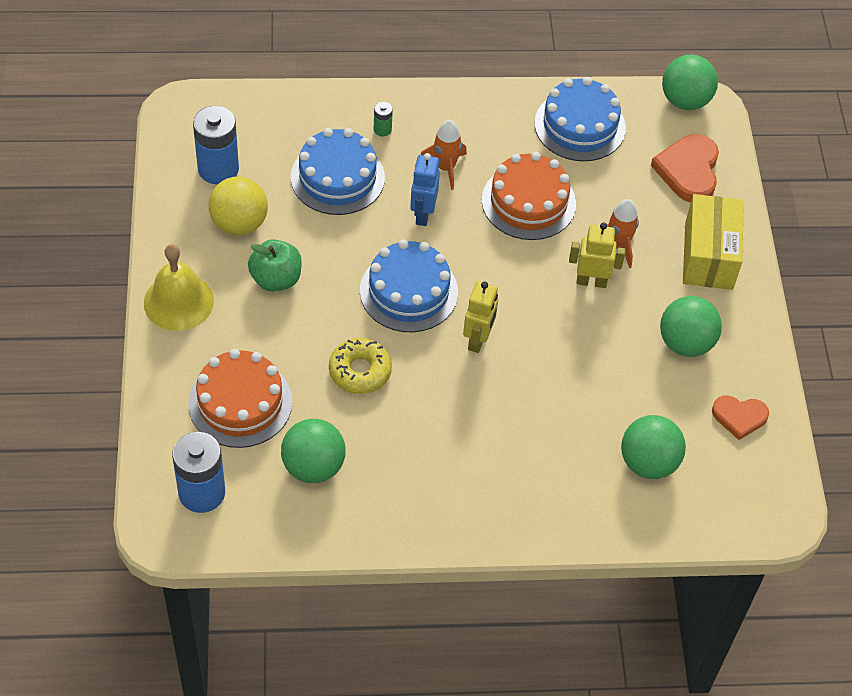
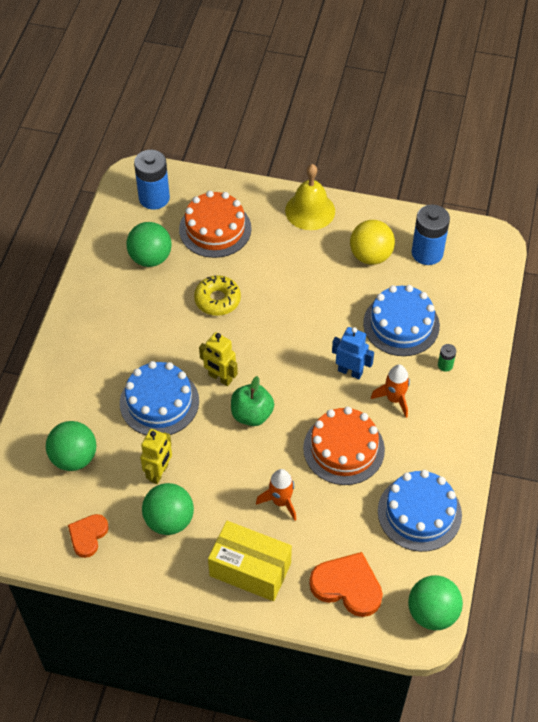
camera: 110 degrees right, 0 degrees up
green apple [248,239,302,292] -> green apple moved to [231,376,274,426]
blue cake [360,240,458,332] -> blue cake moved to [120,361,199,435]
yellow robot [569,223,625,288] -> yellow robot moved to [140,429,172,484]

